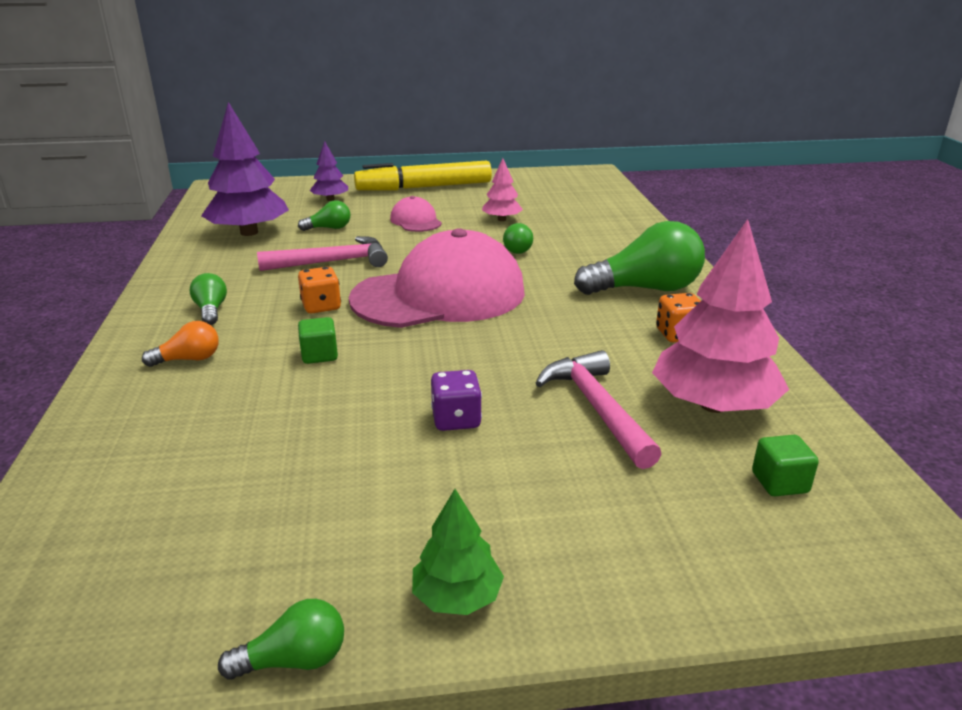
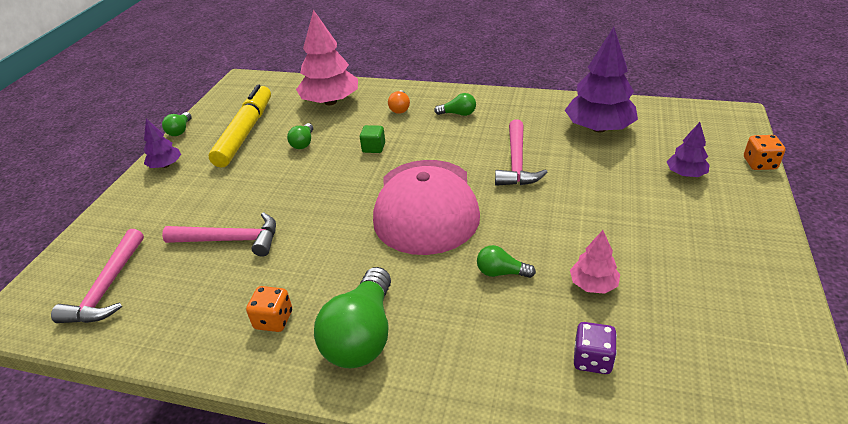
camera: 115 degrees right, 10 degrees up
green light bulb [298,201,350,231] -> green light bulb moved to [287,123,313,149]
orange dice [298,267,341,314] -> orange dice moved to [744,135,785,170]
yellow marker [354,161,492,191] -> yellow marker moved to [209,84,271,168]
pink cap [390,196,442,232] -> none
green tree [412,489,504,615] -> purple tree [144,119,181,168]
purple dice [431,370,482,431] -> purple dice moved to [574,322,617,374]
pink tree [652,219,789,413] -> pink tree moved to [296,10,358,105]
green cube [752,435,819,496] -> pink hammer [51,229,144,323]

